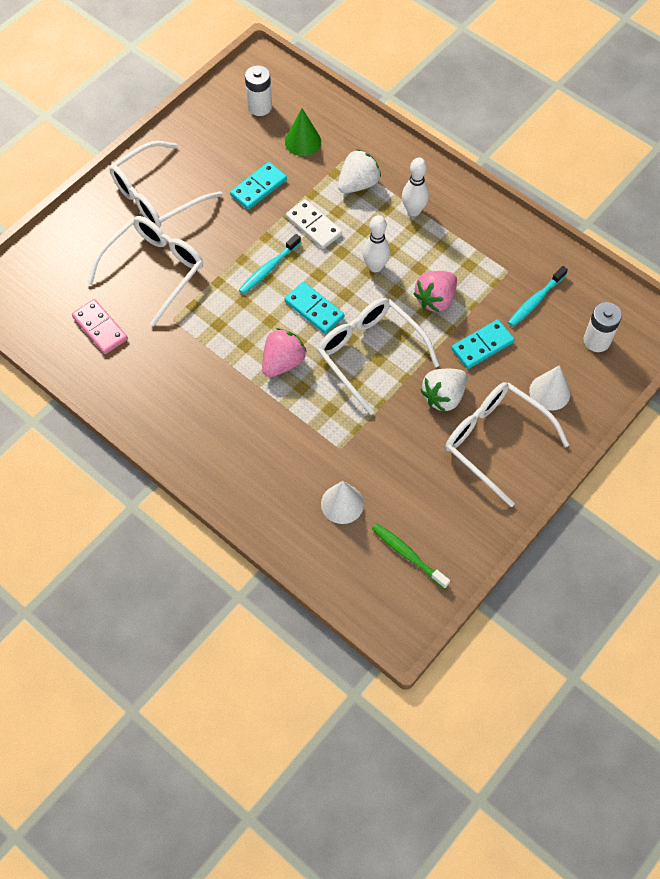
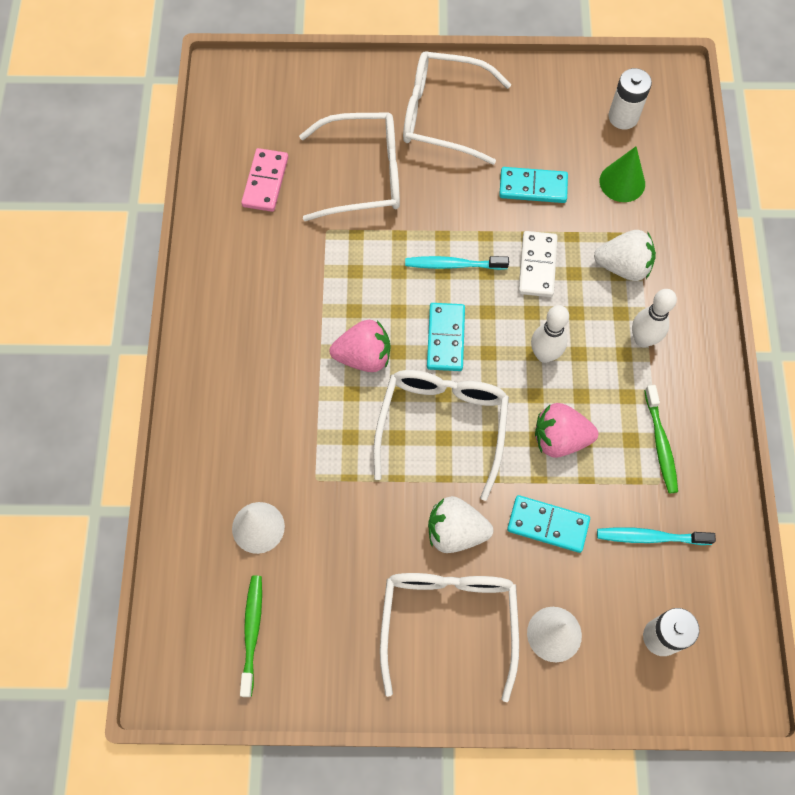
camera: 50 degrees right, 5 degrees up
none -> green toothbrush [644,385,678,493]

